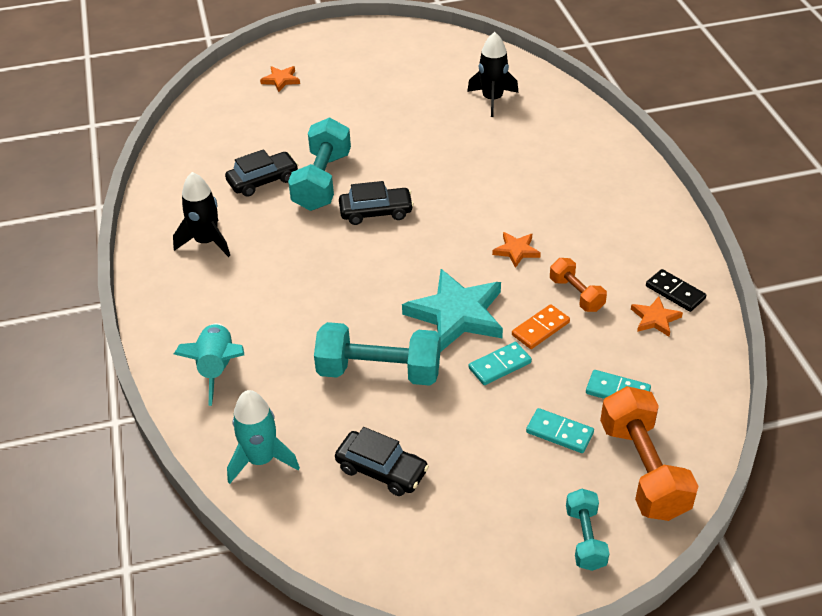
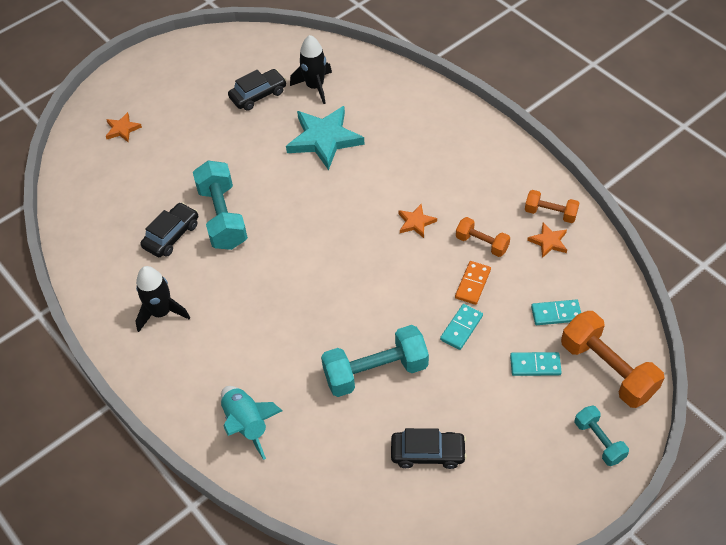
camera: 25 degrees left, 10 degrees up
turquoise rocket [227,390,300,484] -> none
black car [339,181,414,225] -> black car moved to [228,69,287,111]
turquoise star [402,269,503,351] -> turquoise star moved to [286,106,365,170]
black domino [646,269,706,312] -> orange dumbbell [525,190,579,223]

